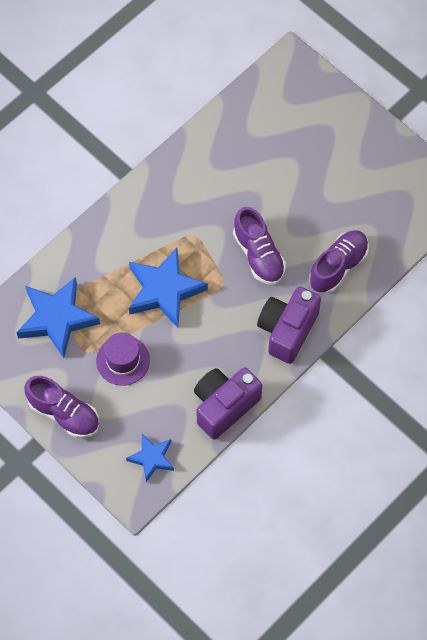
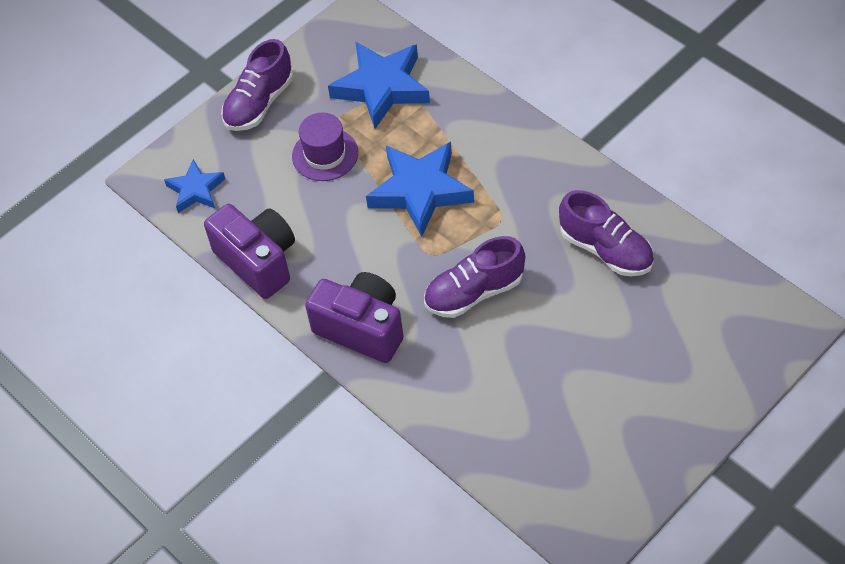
camera: 95 degrees right, 10 degrees down
purple shoe [309,231,369,294] -> purple shoe moved to [559,190,654,276]

